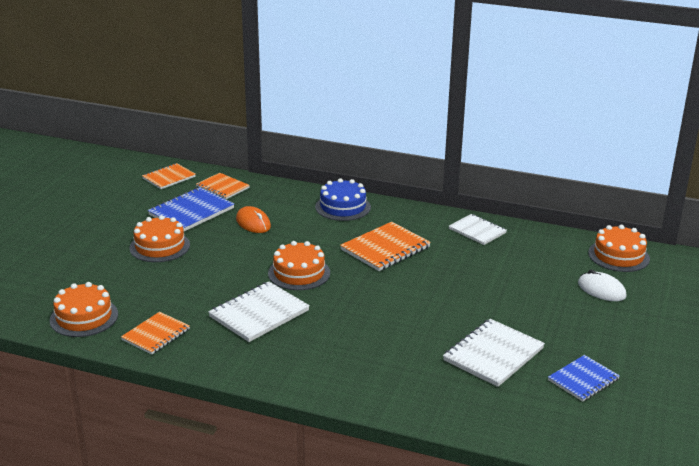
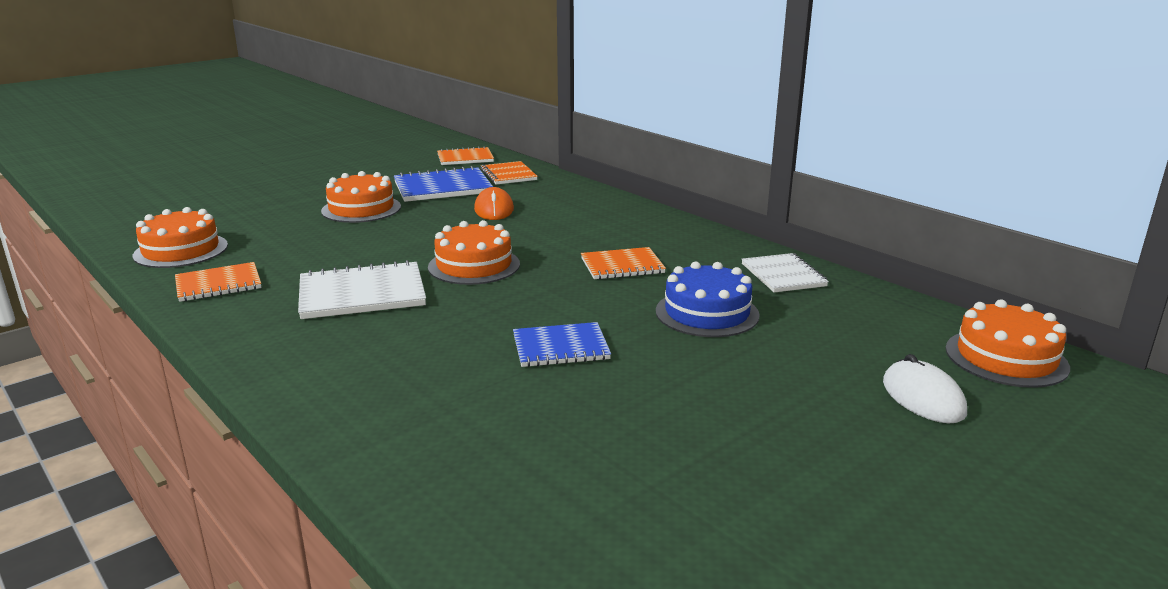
camera: 30 degrees right, 5 degrees down
blue cake [315,178,371,221] -> blue cake moved to [656,261,760,337]
orange notebook [340,222,431,271] -> orange notebook [581,247,666,280], size x0.66
white notebook [443,319,545,387] -> none
blue notebook [548,355,620,402] -> blue notebook moved to [513,322,611,367]

